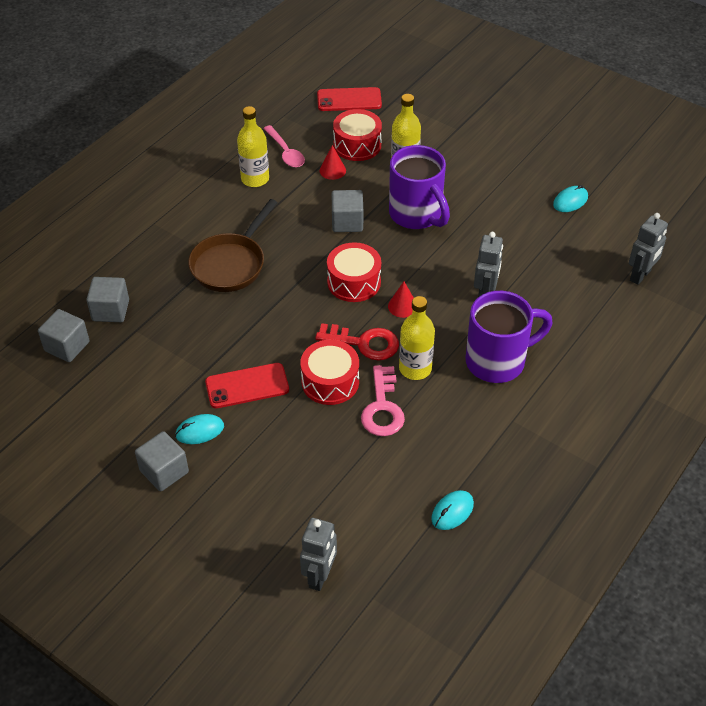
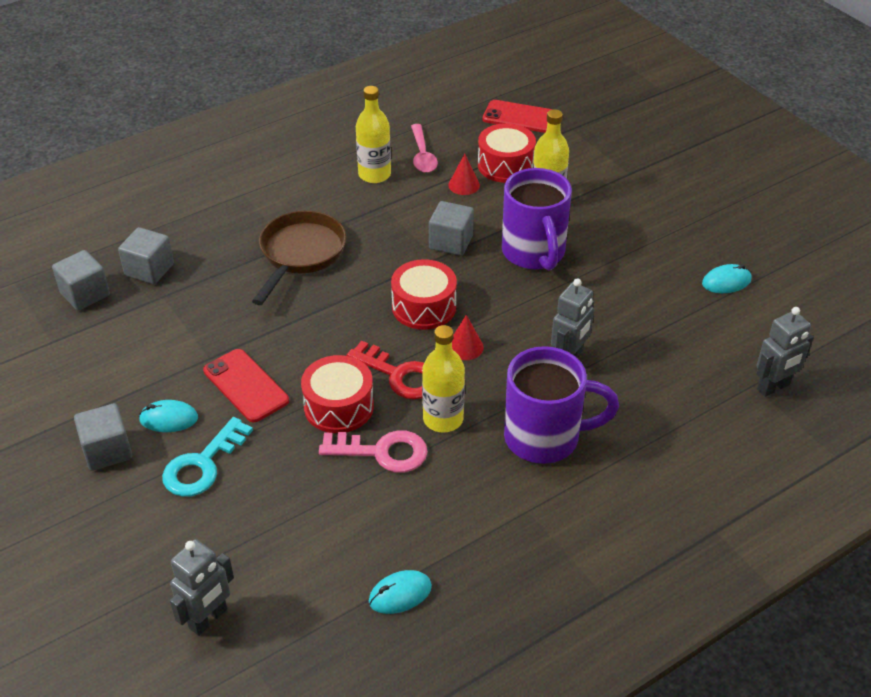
camera: 20 degrees right, 5 degrees down
brown pan [188,199,277,292] -> brown pan turned 150 degrees clockwise [252,211,346,305]
red phone [205,363,289,408] -> red phone turned 45 degrees clockwise [203,349,289,422]
pink key [361,365,405,436] -> pink key turned 105 degrees counterclockwise [319,430,428,473]
none -> turquoise key [162,417,253,497]

